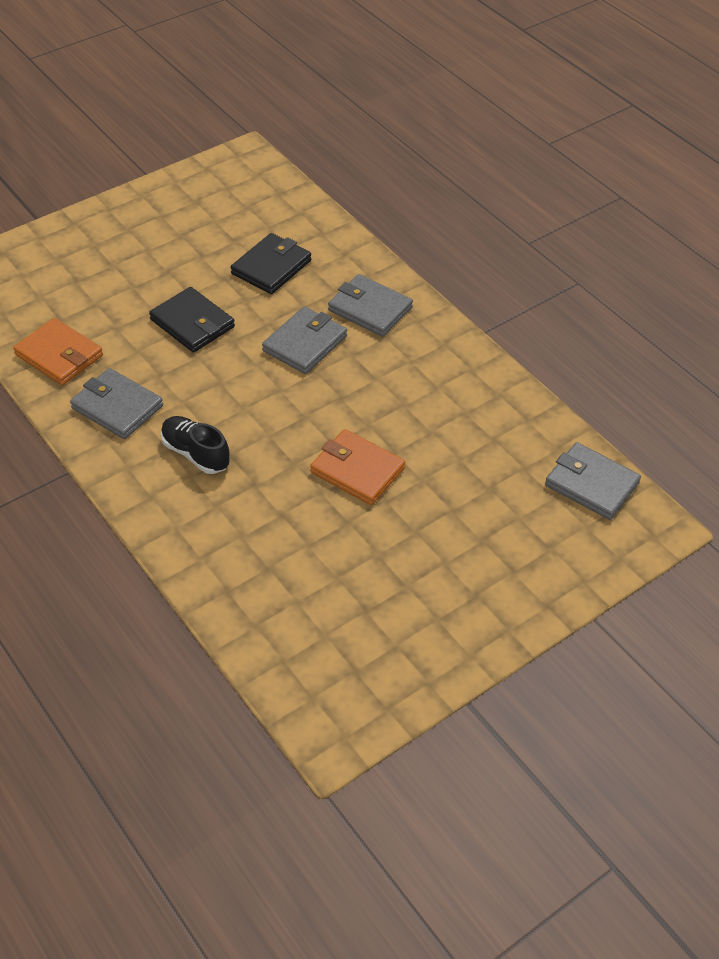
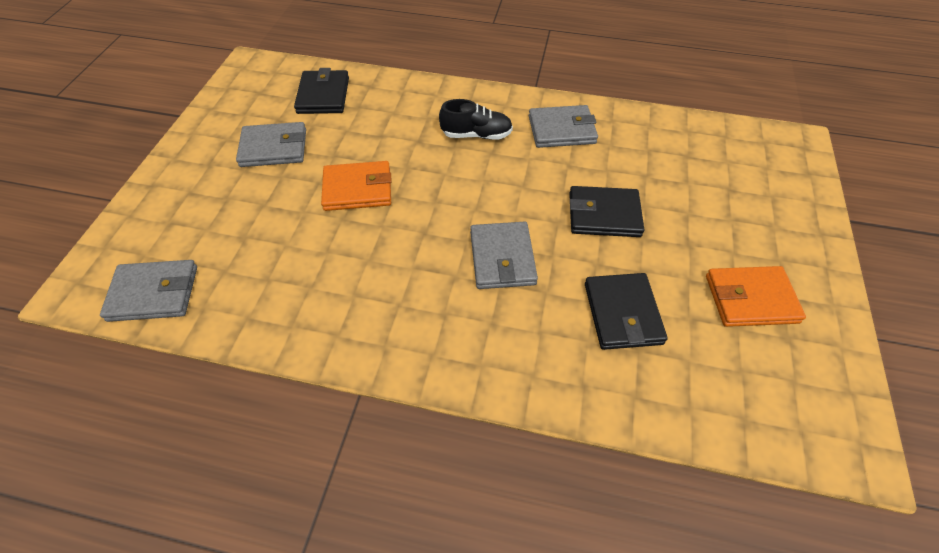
camera: 140 degrees right, 5 degrees up
orange wallet [13,318,103,385] -> orange wallet moved to [706,266,806,327]
grey wallet [328,274,413,337] -> grey wallet moved to [236,122,306,167]
none -> black wallet [294,68,349,114]

